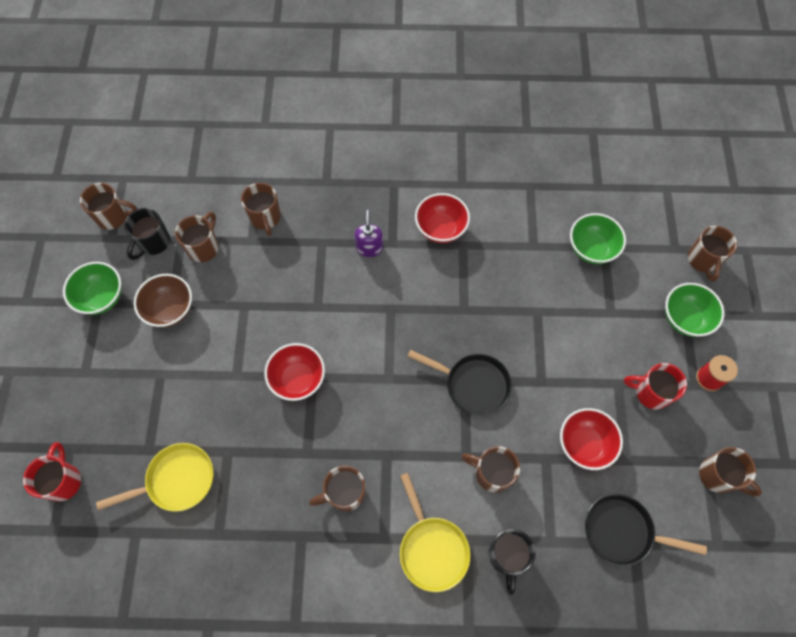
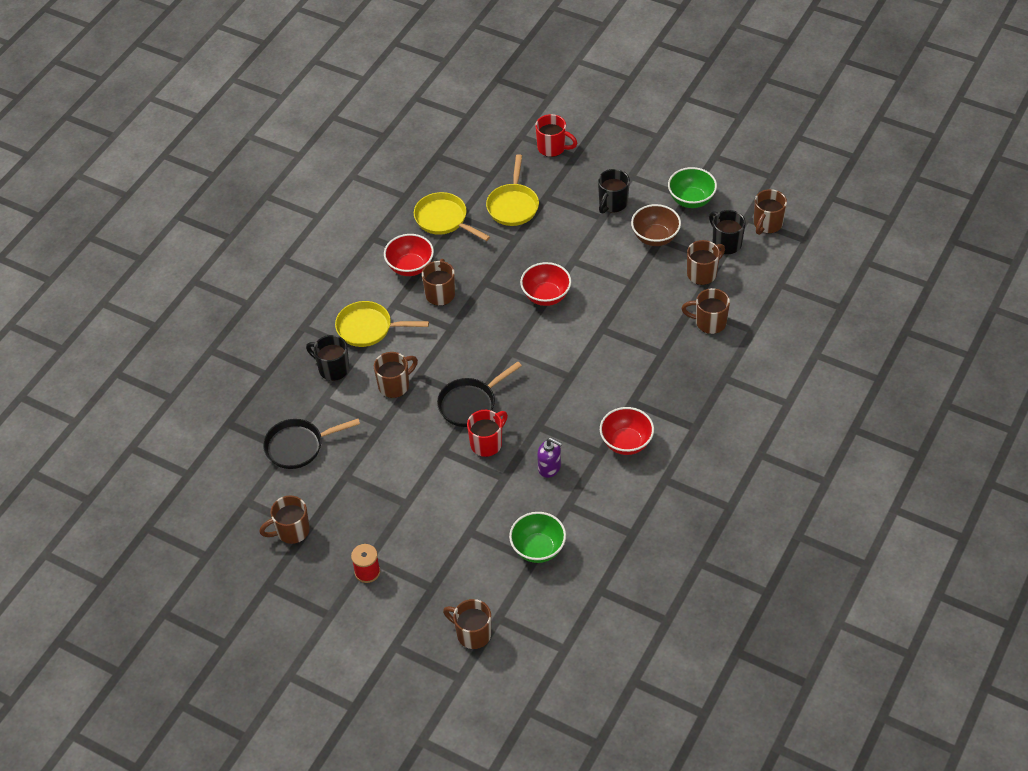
camera: 120 degrees right, 15 degrees down
brown mug [175,212,219,262] -> brown mug turned 90 degrees counterclockwise [687,240,725,285]
purple soap dispenser [354,210,383,257] -> purple soap dispenser moved to [537,438,563,478]
red bowl [560,408,623,470] -> red bowl moved to [384,234,434,276]
black pan [585,494,707,566] -> black pan turned 150 degrees counterclockwise [263,419,360,469]
red mug [624,363,687,410] -> red mug moved to [467,410,508,457]
green bowl [665,283,724,337] -> none
none -> yellow pan [414,192,490,241]
none -> black mug [598,169,630,214]

